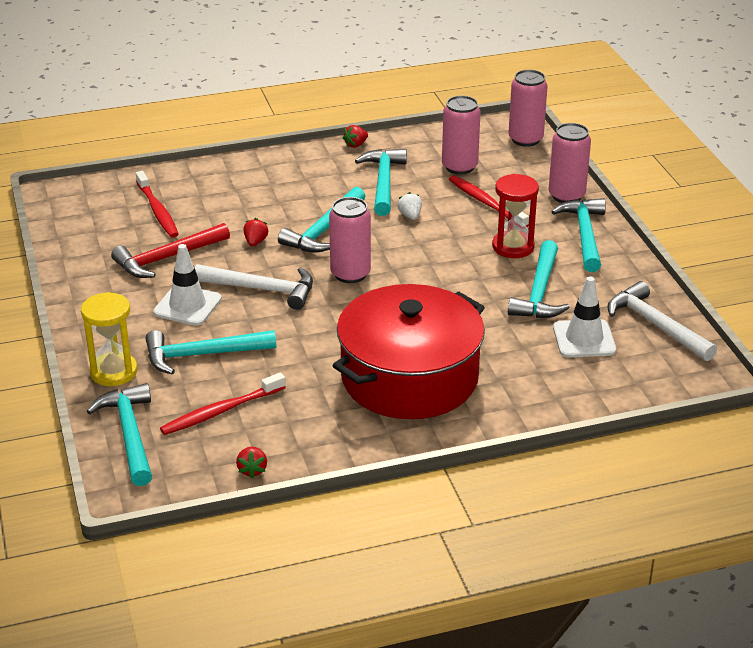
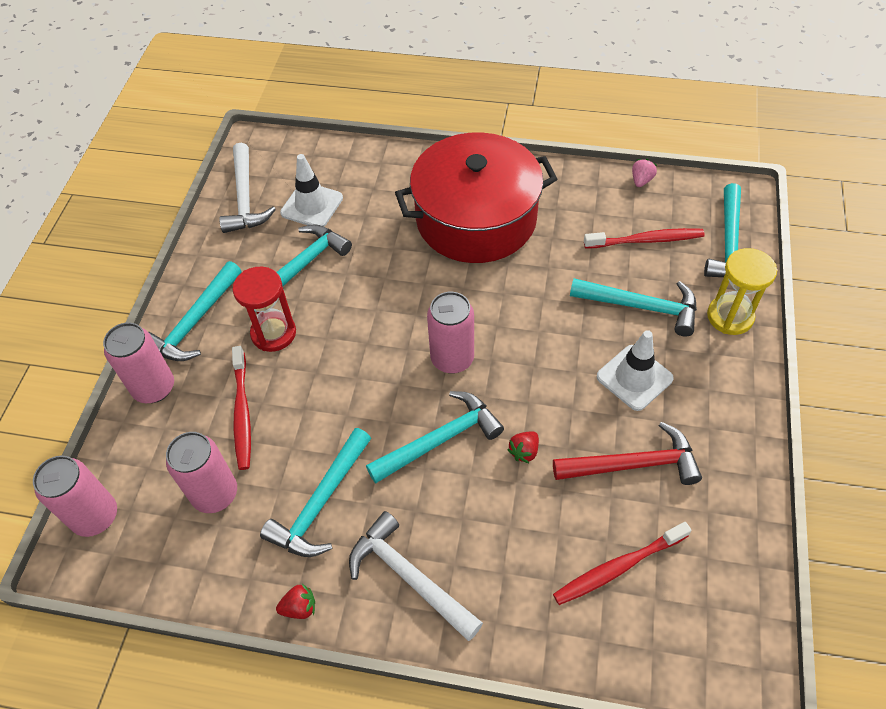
camera: 150 degrees left, 20 degrees up
red toothbrush [136,171,179,238] -> red toothbrush turned 120 degrees counterclockwise [553,522,691,605]
white hammer [195,264,313,310] -> white hammer moved to [349,511,483,641]
red strawberry [236,446,267,478] -> pink strawberry [632,159,657,187]
white strawberry [398,192,422,220] -> none

